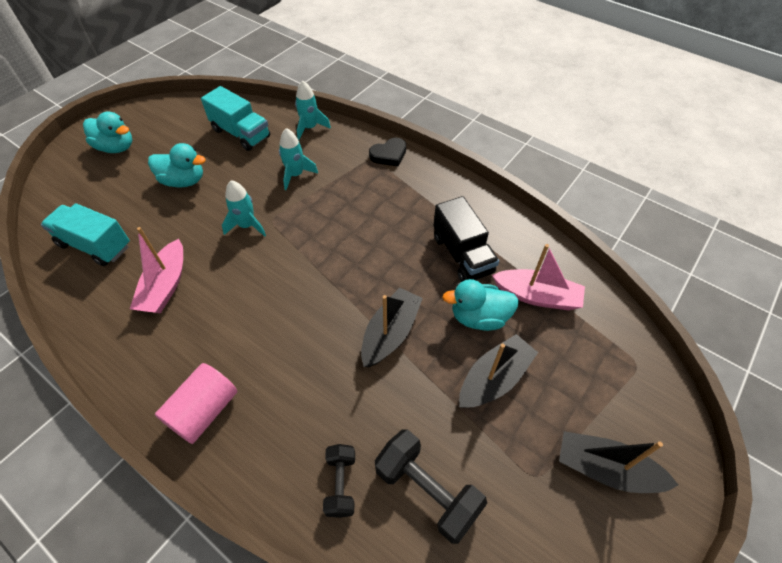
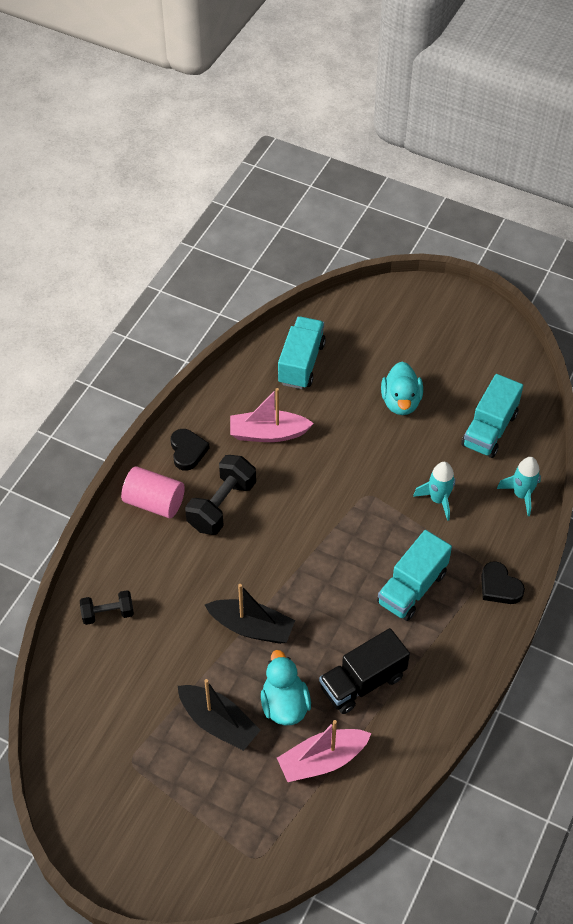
camera: 80 degrees right, 0 degrees up
turquoise duck [83,111,132,153] -> none
turquoise rocket [222,180,266,236] -> none
black dumbbell [375,429,487,544] -> black dumbbell moved to [185,455,256,535]
pink boat [492,244,585,310] -> pink boat turned 60 degrees clockwise [277,720,371,782]
black boat [559,431,678,493] -> none
none -> black heart [171,429,210,471]
none -> turquoise truck [377,530,452,621]

